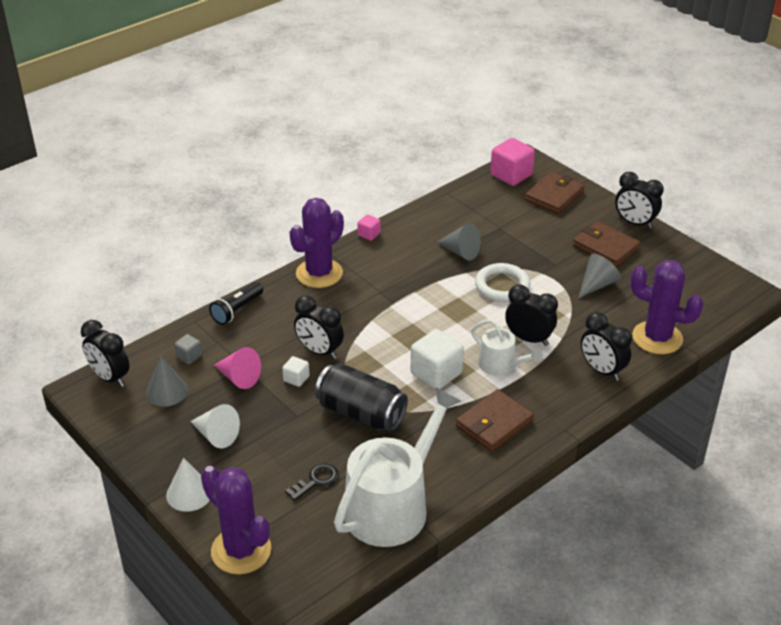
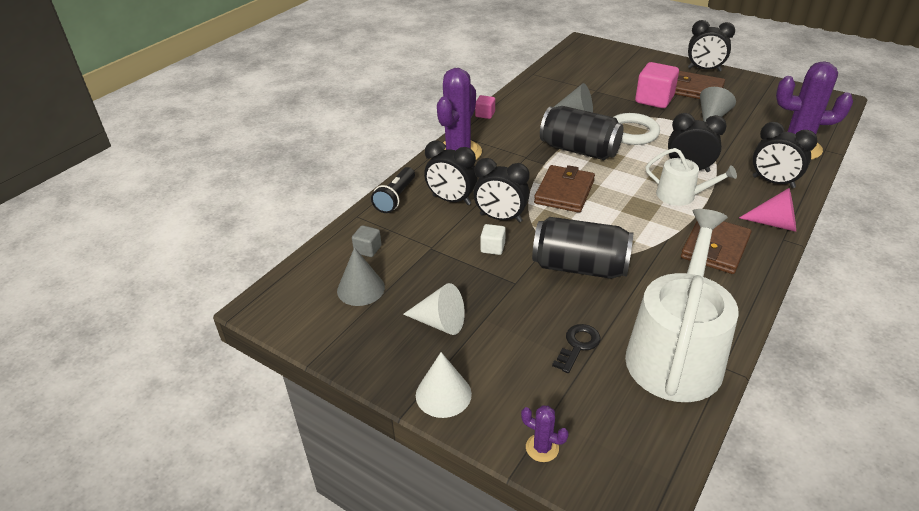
camera: 15 degrees left, 0 degrees up
black clock [81,320,130,387] -> black clock moved to [424,141,478,205]
purple cactus [201,466,271,574] -> purple cactus [521,405,569,462], size x0.44
pink cone [214,347,261,389] -> pink cone moved to [739,188,796,232]
white cube [411,329,464,389] -> none
pink cube [490,138,535,186] -> pink cube moved to [635,62,679,108]
brown wallet [525,172,585,214] -> brown wallet moved to [534,165,595,213]
none -> black can [540,106,623,160]

